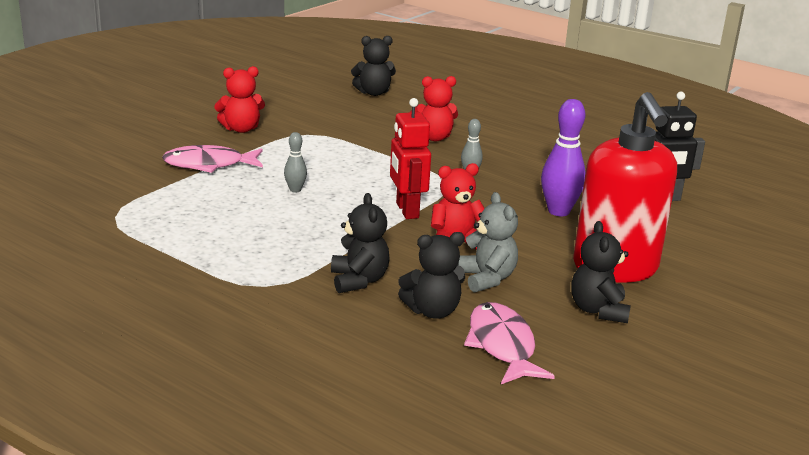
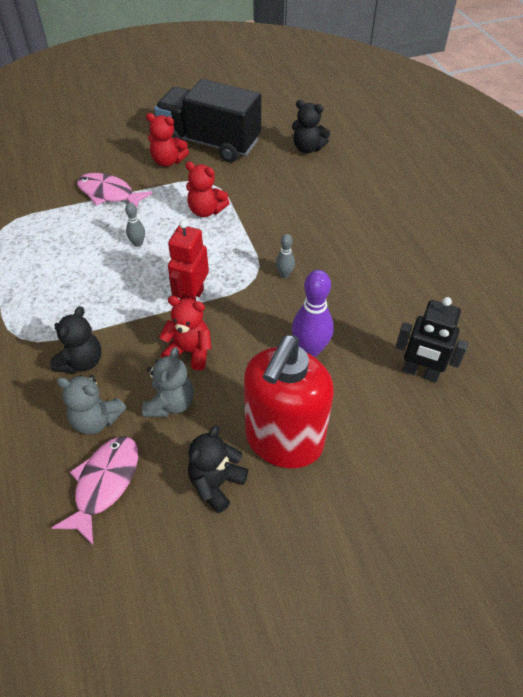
camera: 35 degrees right, 25 degrees up
black teddy bear [398,232,465,319] -> grey teddy bear [57,375,126,435]
red teddy bear [410,76,458,141] -> red teddy bear moved to [185,162,230,217]
none -> black truck [155,79,261,162]

